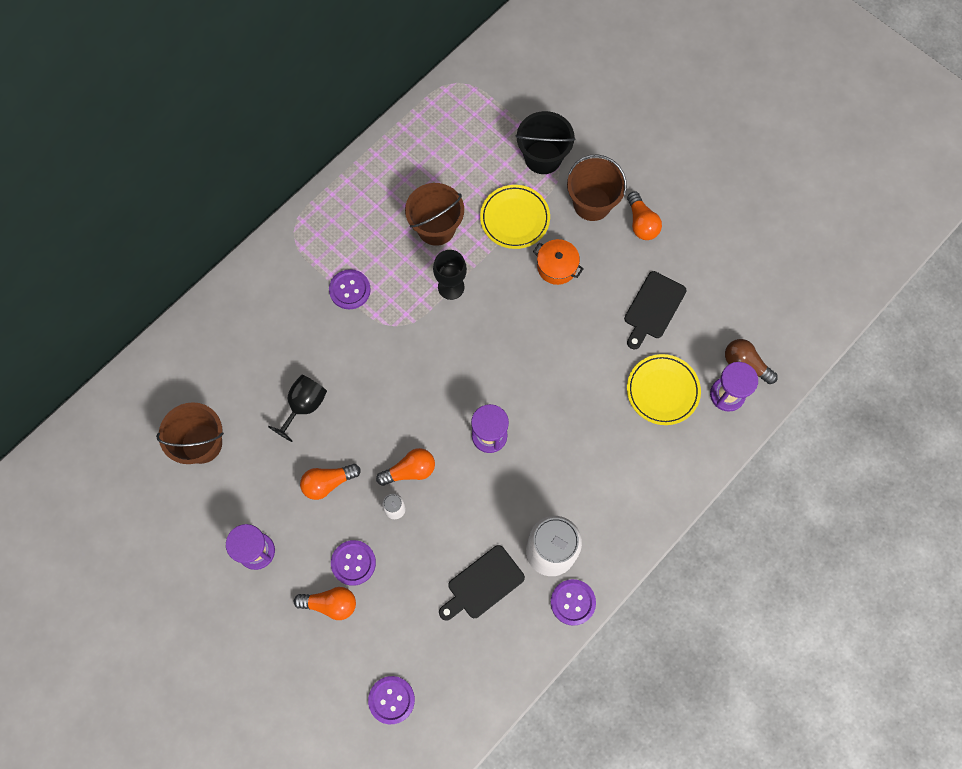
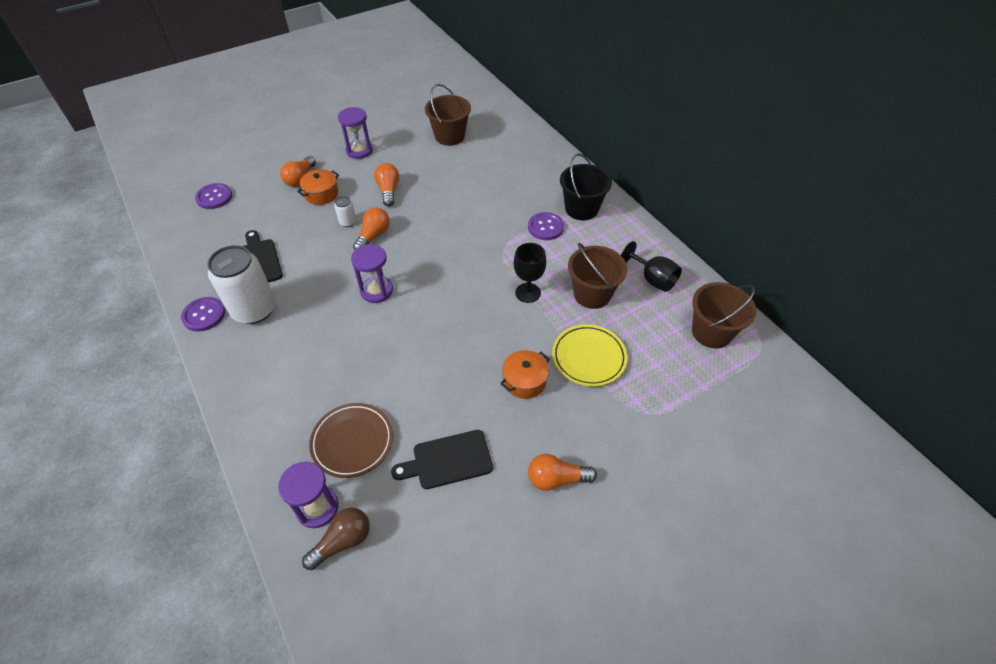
camera: 105 degrees right, 20 degrees down
black goblet [268,375,327,442] -> black goblet moved to [621,241,682,292]
purple button [331,540,376,586] -> orange pot [297,169,339,205]
orange light bulb [376,448,435,486] -> orange light bulb turned 150 degrees counterclockwise [353,207,390,250]
black bucket [516,111,576,174] -> black bucket moved to [560,153,612,220]
brown bucket [567,154,627,221] -> brown bucket moved to [692,282,756,348]
black cutting board [624,271,686,349] -> black cutting board turned 60 degrees counterclockwise [391,430,493,489]
yellow plate [627,354,701,425] -> brown plate [309,403,393,478]

